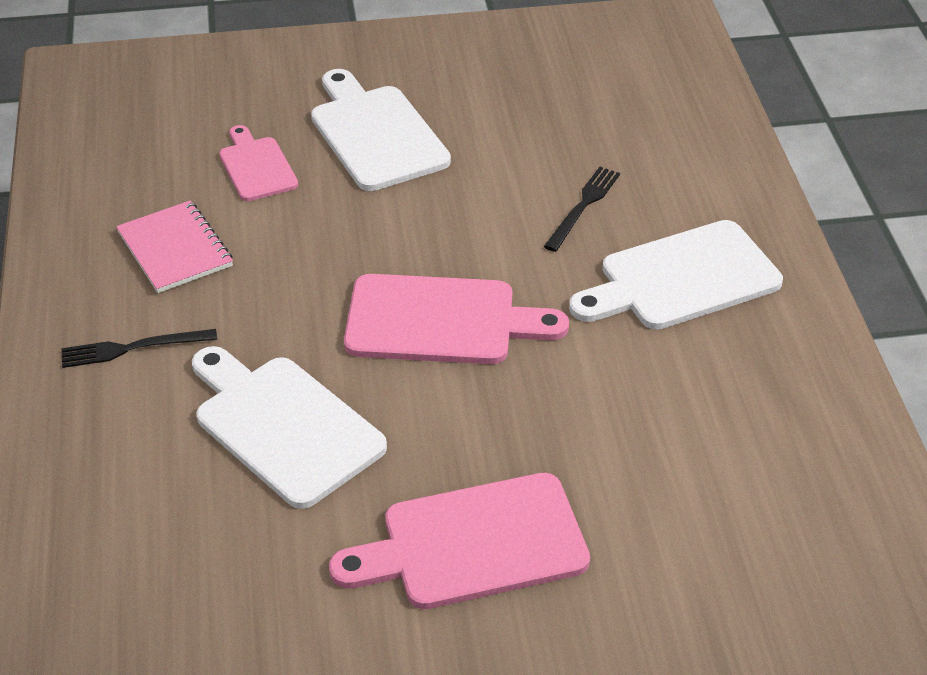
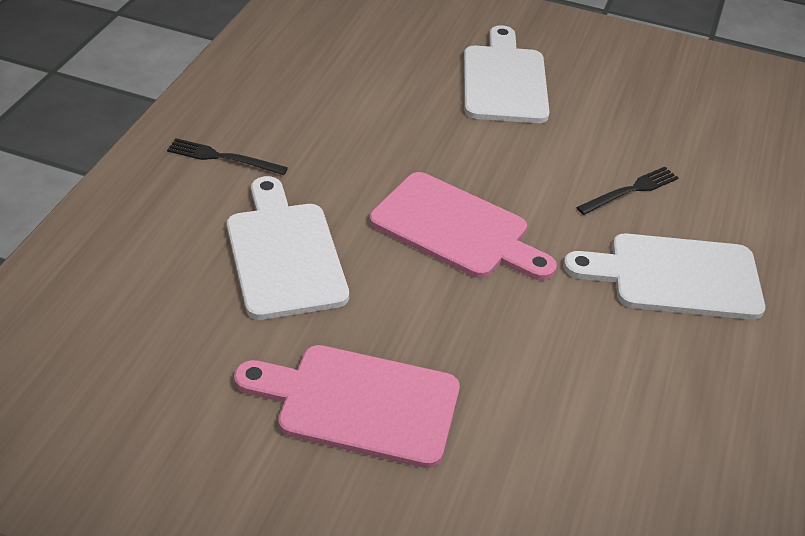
camera: 25 degrees right, 0 degrees up
pink notebook [116,201,233,293] -> none
pink cutting board [219,125,298,201] -> none

